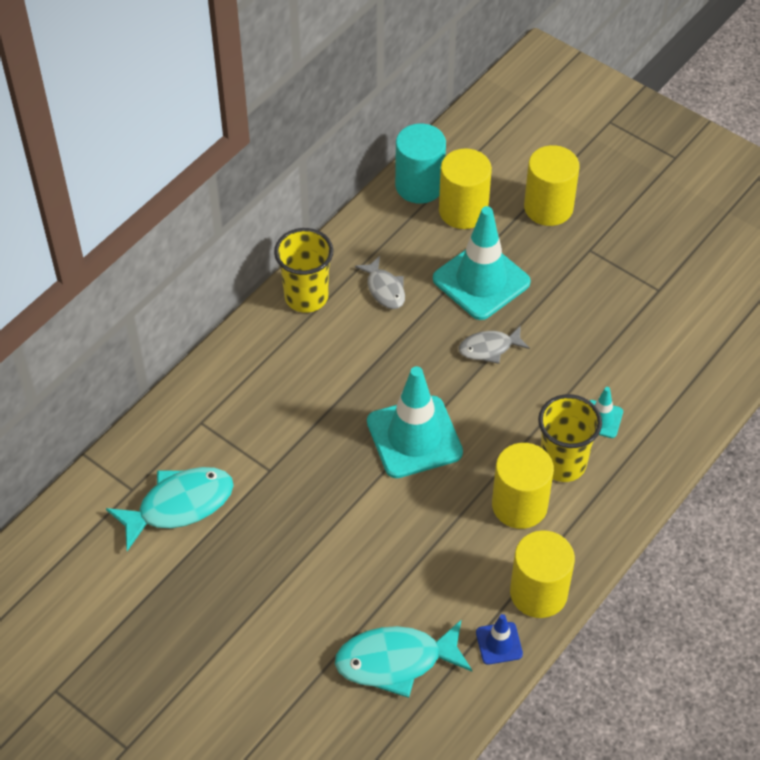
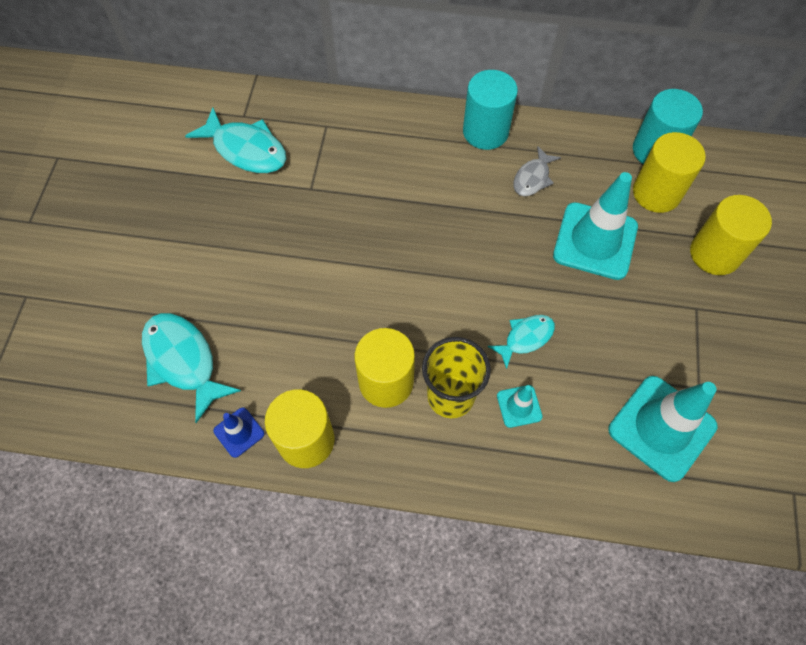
camera: 60 degrees right, 10 degrees up
yellow cup [274,228,334,313] -> turquoise cylinder [463,70,518,150]
turquoise traffic cone [367,366,463,478] -> turquoise traffic cone moved to [608,376,718,482]
grey fish [459,325,530,364] -> none
none -> turquoise fish [488,315,555,369]

